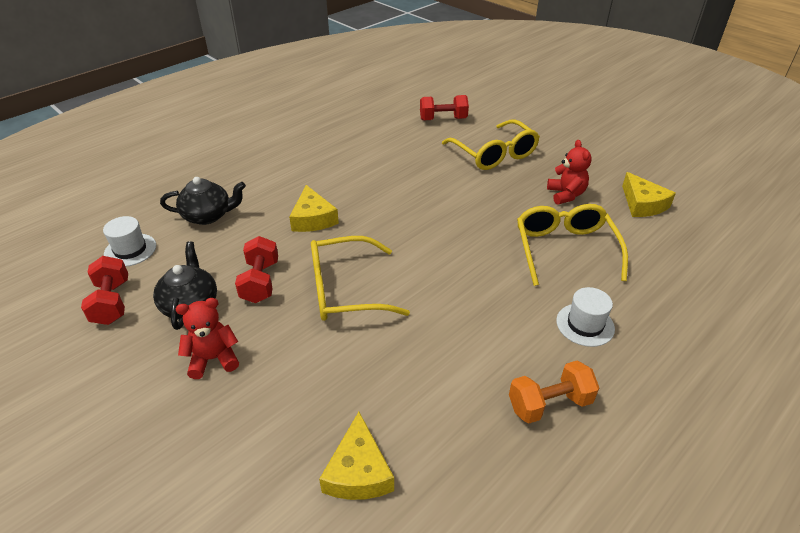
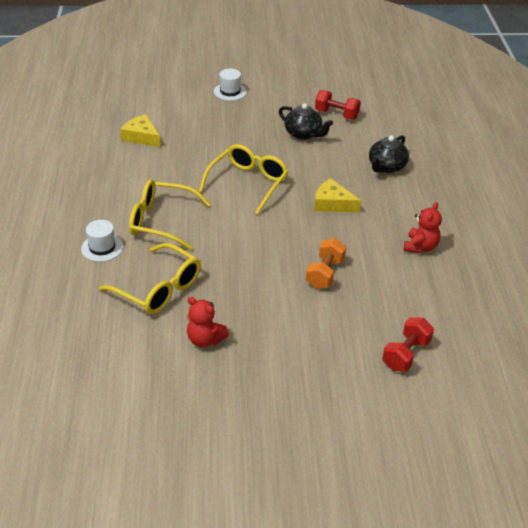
camera: 130 degrees right, 0 degrees up
white hat [103,216,156,267] -> white hat moved to [214,69,247,101]
red teddy bear [176,298,239,379] -> red teddy bear moved to [404,202,442,253]
red dumbbell [235,236,278,303] -> none
yellow glasses [442,119,540,170] -> yellow glasses moved to [129,179,211,250]
orange dumbbell [509,361,599,424] -> orange dumbbell moved to [306,238,346,289]
yellow cheese [622,172,676,217] -> none

